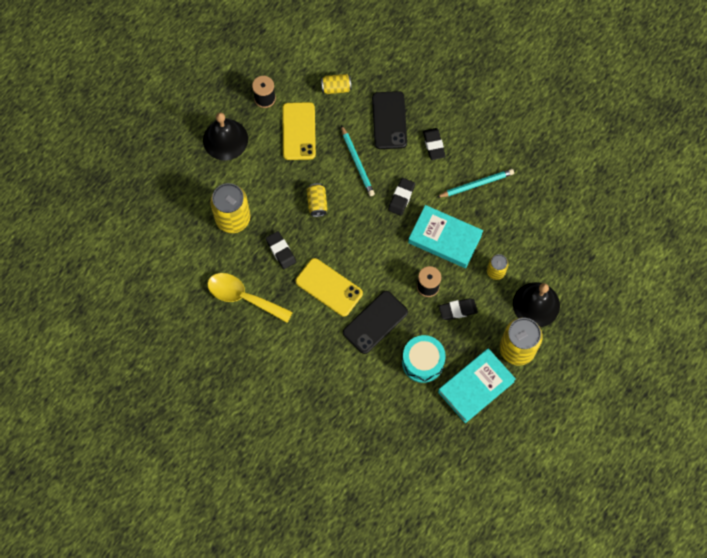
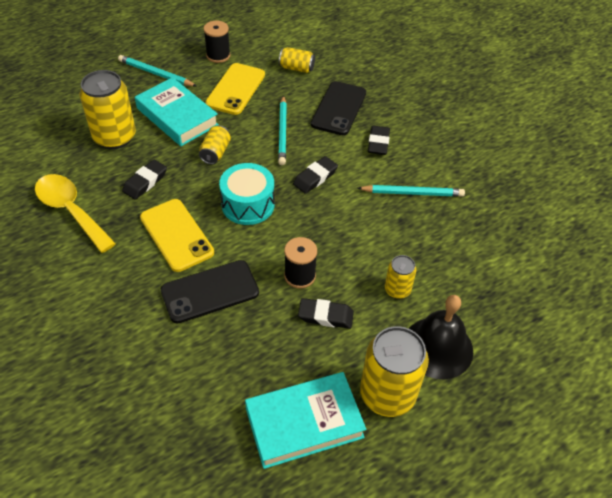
camera: 20 degrees right, 20 degrees down
black bell [203,112,248,161] -> turquoise pencil [118,55,196,86]
black eraser [266,231,296,269] -> black eraser turned 45 degrees clockwise [122,160,167,200]
turquoise drum [402,335,446,383] -> turquoise drum moved to [219,163,275,225]
turquoise book [408,205,483,268] -> turquoise book moved to [135,77,219,146]

